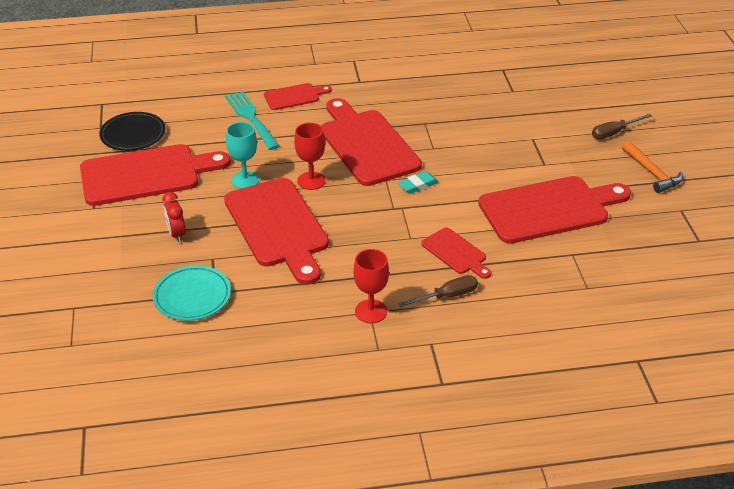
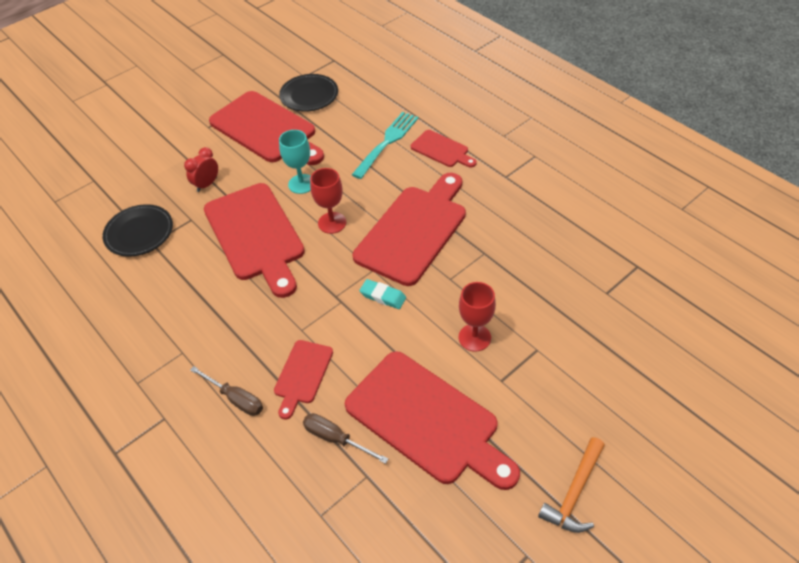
camera: 60 degrees right, 10 degrees up
turquoise plate [152,265,231,321] -> black plate [102,204,173,257]
red cutting board [224,178,329,285] -> red cutting board turned 60 degrees counterclockwise [204,183,305,298]
red goblet [354,249,389,323] -> red goblet moved to [459,282,496,352]
brown screwdriver [592,114,652,139] -> brown screwdriver moved to [303,413,388,464]

